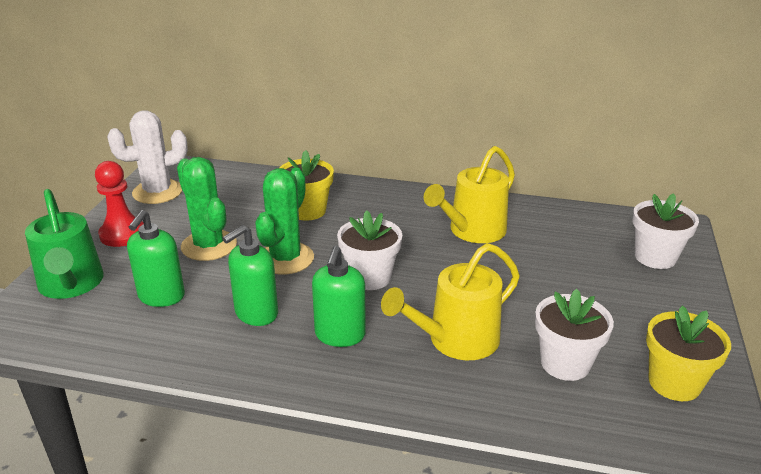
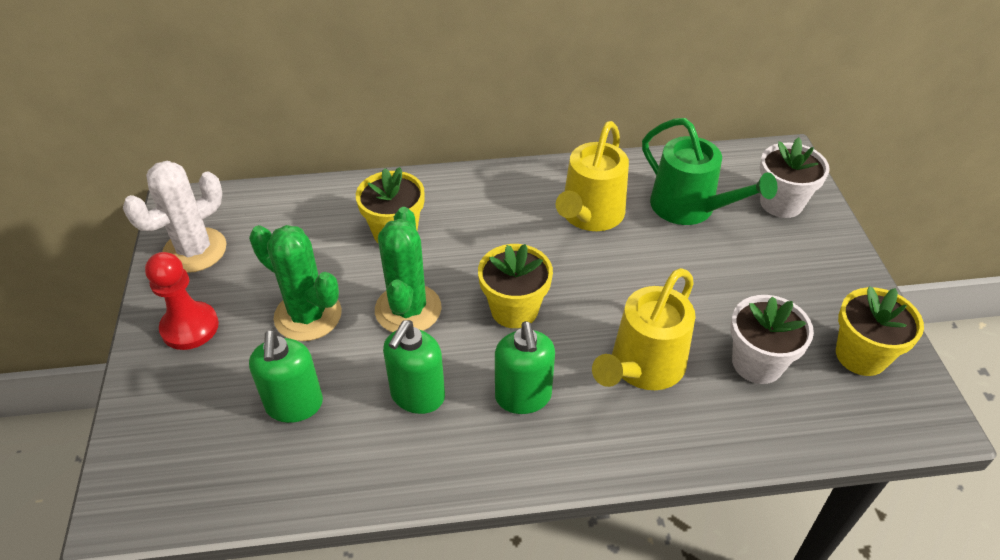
camera: 20 degrees left, 15 degrees up
green watering can [25,189,104,299] -> green watering can moved to [642,118,778,225]
white flower pot [337,210,402,290] -> yellow flower pot [478,244,553,328]

